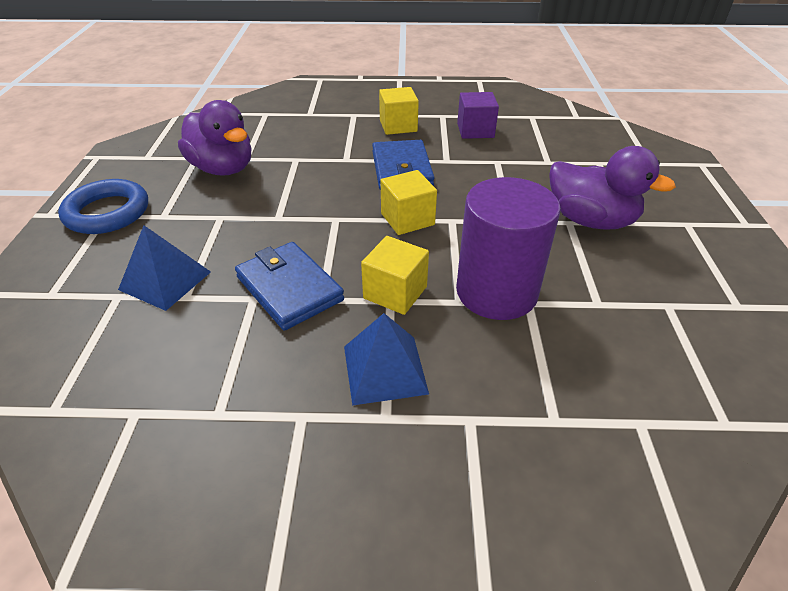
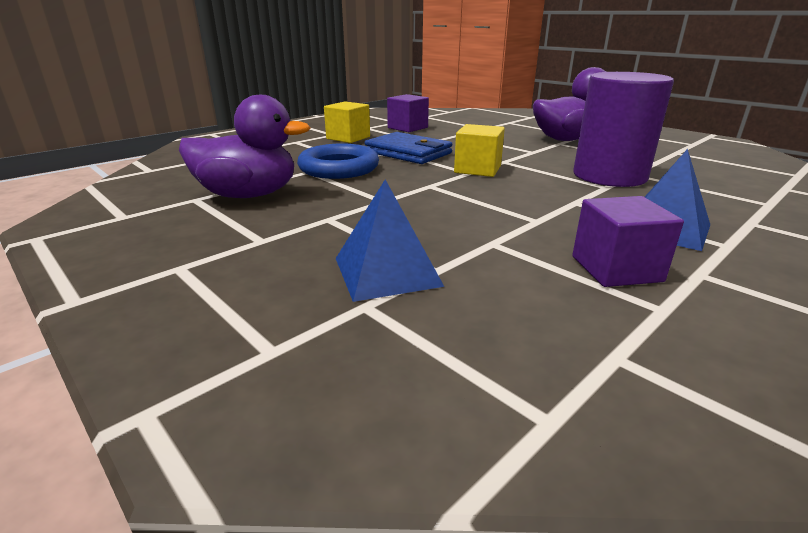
camera: 45 degrees left, 15 degrees down
blue ring [58,179,148,234] -> blue ring moved to [297,143,379,179]
blue wallet [235,242,344,331] -> none
yellow cube [361,236,429,315] -> none
none -> purple cube [572,196,684,287]

